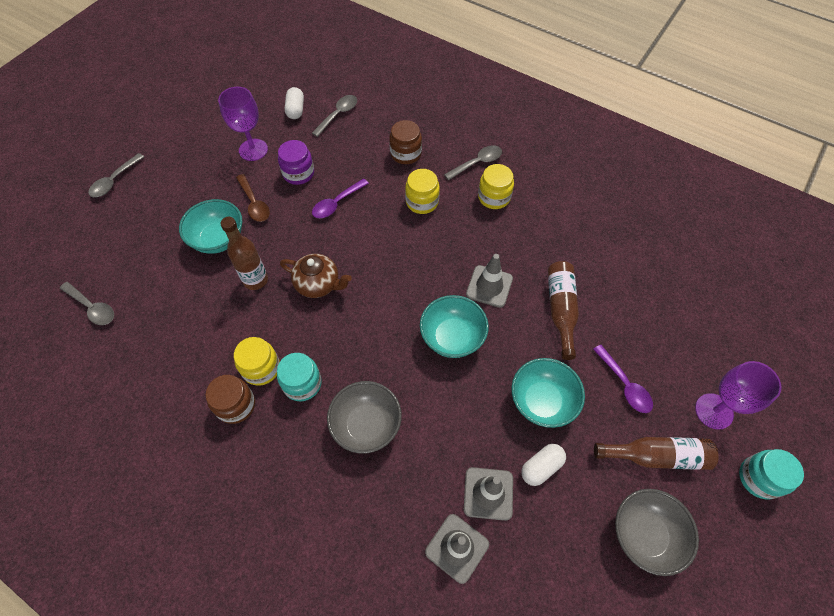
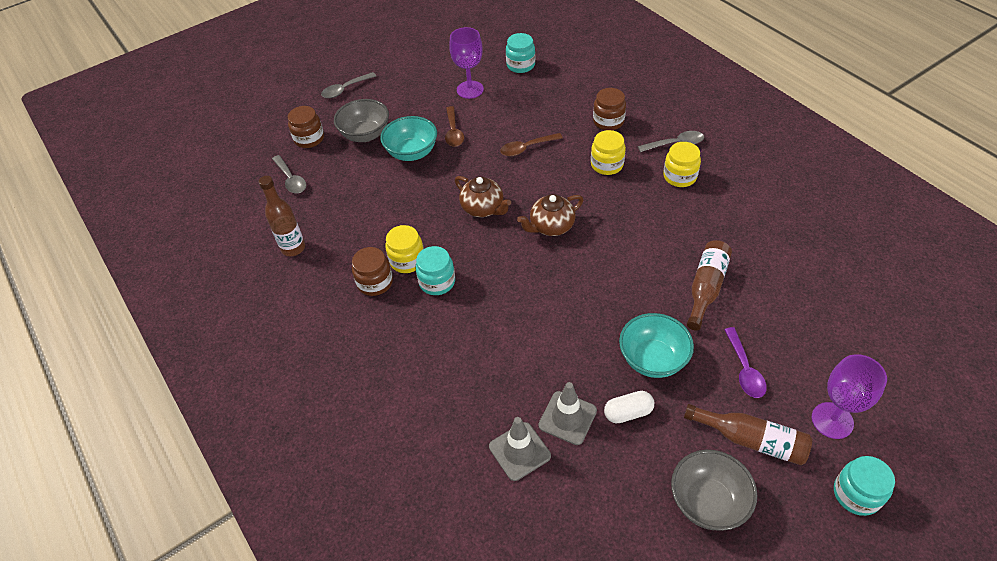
camera: 25 degrees right, 10 degrees down
brown bottle [220,217,268,290] -> brown bottle moved to [259,176,305,256]
purple jar [278,140,314,185] -> none
white capsule [285,87,304,119] -> turquoise jar [506,33,535,73]
grey spoon [312,95,357,137] -> none
purple spoon [312,178,369,218] -> brown spoon [500,133,563,156]
grey bowl [327,381,402,454] -> grey bowl moved to [334,99,389,142]
turquoise bowl [420,295,489,358] -> none
grey traffic cone [466,254,513,308] -> none
none -> brown jar [288,106,324,148]
none -> brown teapot [517,194,583,236]

